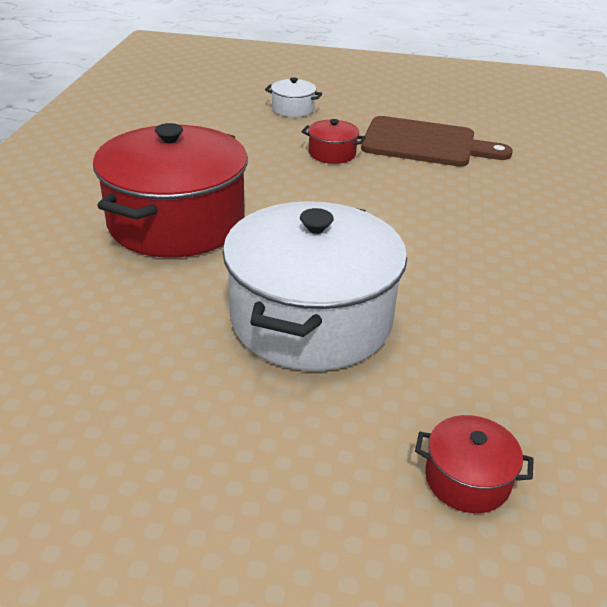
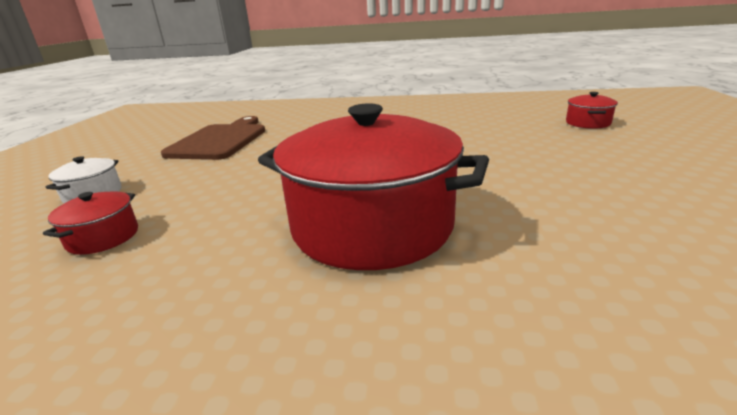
camera: 90 degrees left, 10 degrees down
white pot [222,201,407,371] -> none
red pot [301,119,366,164] -> red pot moved to [43,191,138,255]

